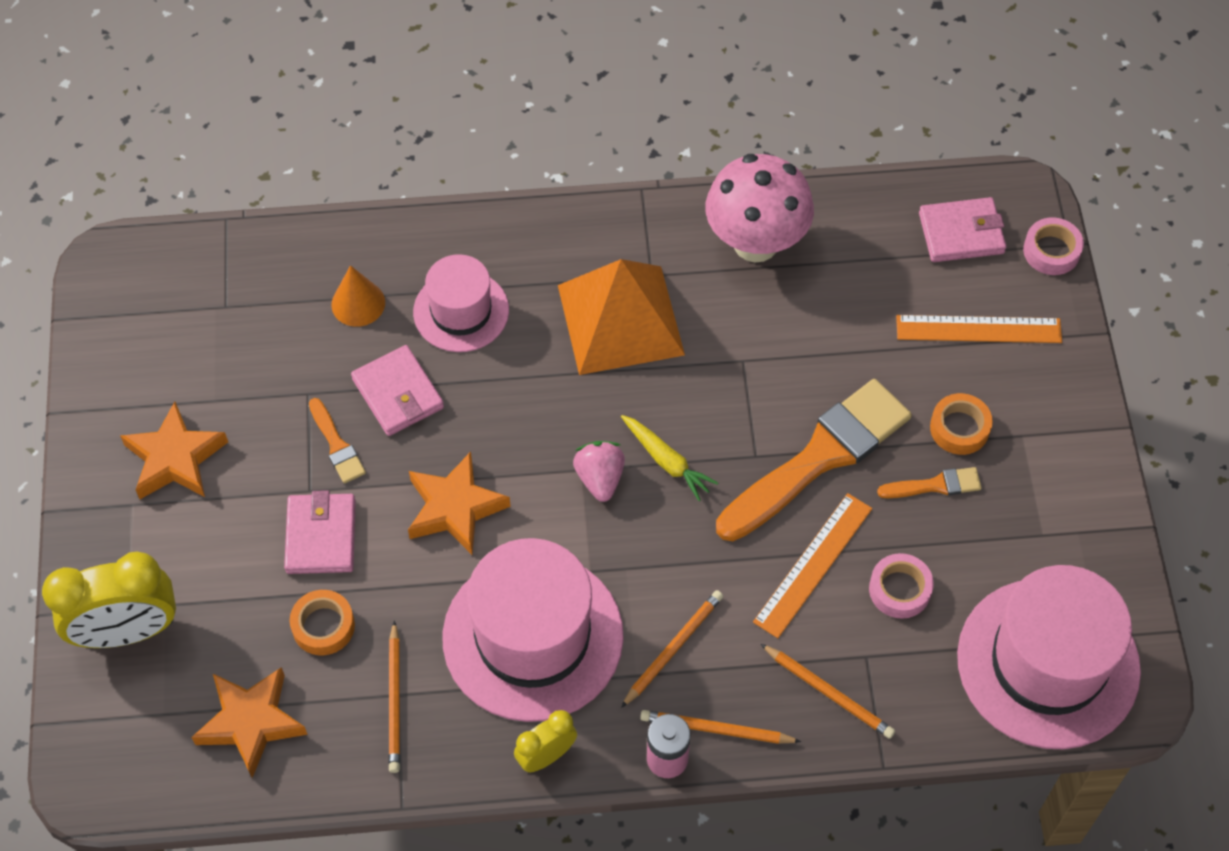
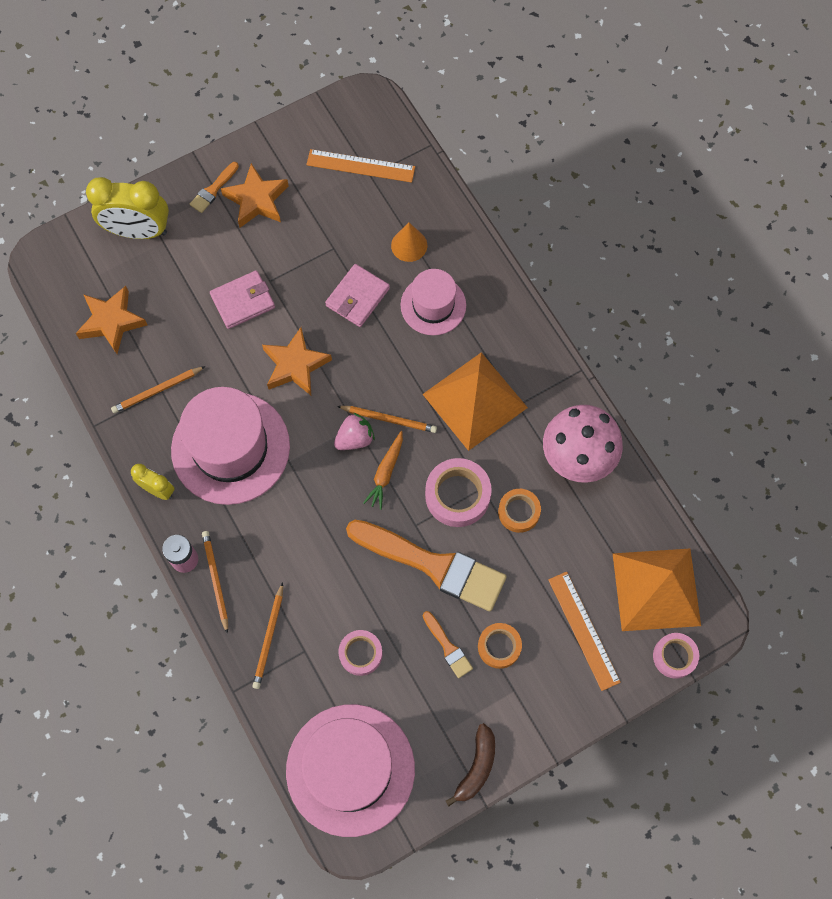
camera: 65 degrees right, 10 degrees up
yellow clock [42,551,176,648] -> yellow clock turned 45 degrees counterclockwise [86,177,169,239]
orange tape [290,590,355,655] -> orange tape moved to [498,489,541,533]
orange brush [309,398,366,483] -> orange brush moved to [190,162,239,213]
yellow carrot [621,415,718,501] -> orange carrot [363,431,403,510]
orange pencil [621,590,723,708] -> orange pencil moved to [337,406,437,433]
orange ruler [753,493,872,638] -> orange ruler moved to [306,149,415,183]
pink wallet [919,197,1007,262] -> orange pyramid [613,548,701,631]
none -> pink tape [425,458,492,527]
none -> brown banana [446,723,495,806]

